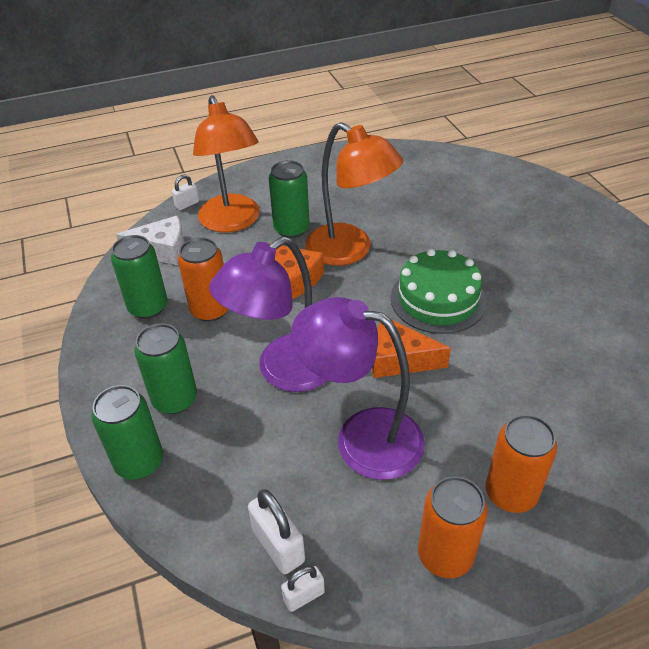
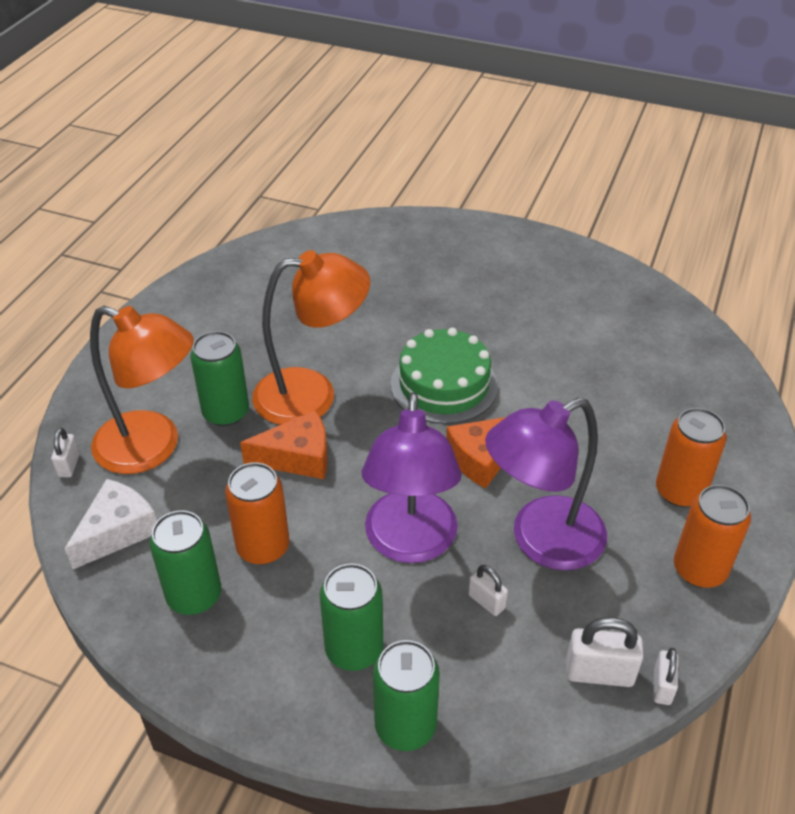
camera: 50 degrees left, 0 degrees up
none -> white padlock [468,565,508,616]

